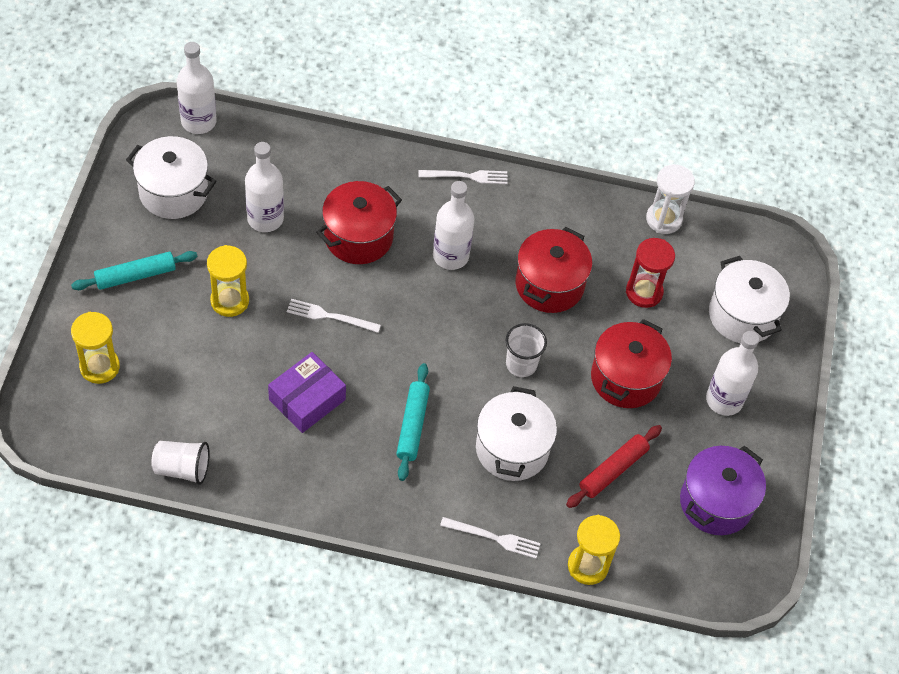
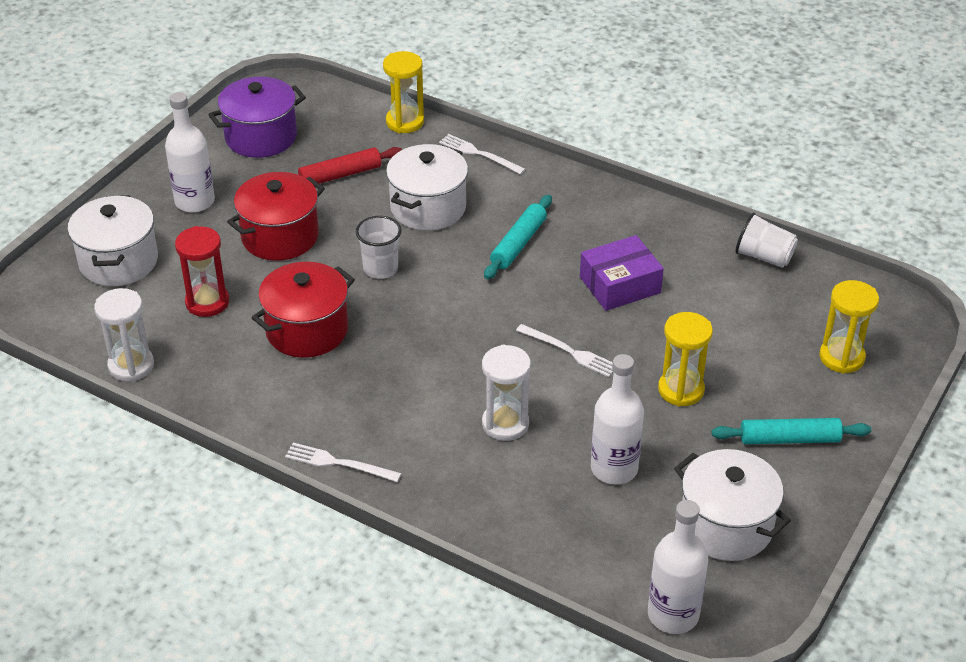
camera: 155 degrees left, 15 degrees down
red pot [316,181,402,264] -> white hourglass [482,345,531,441]
white bottle [433,181,474,270] -> none

